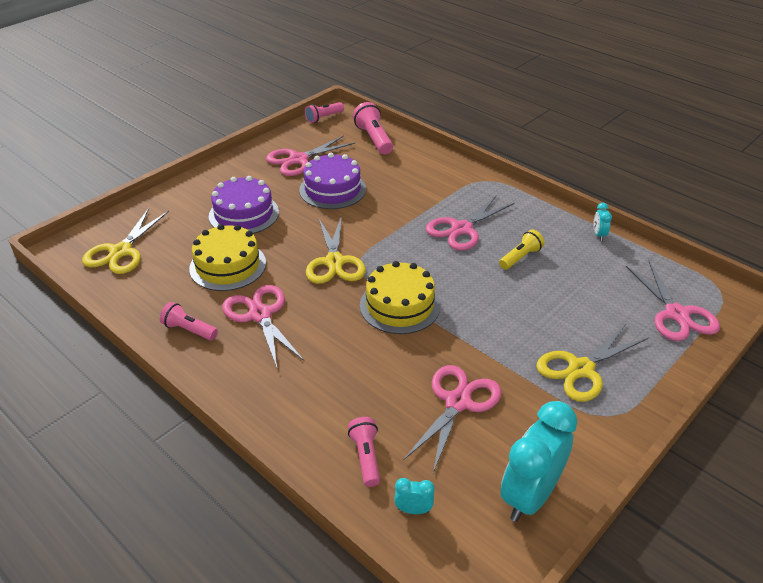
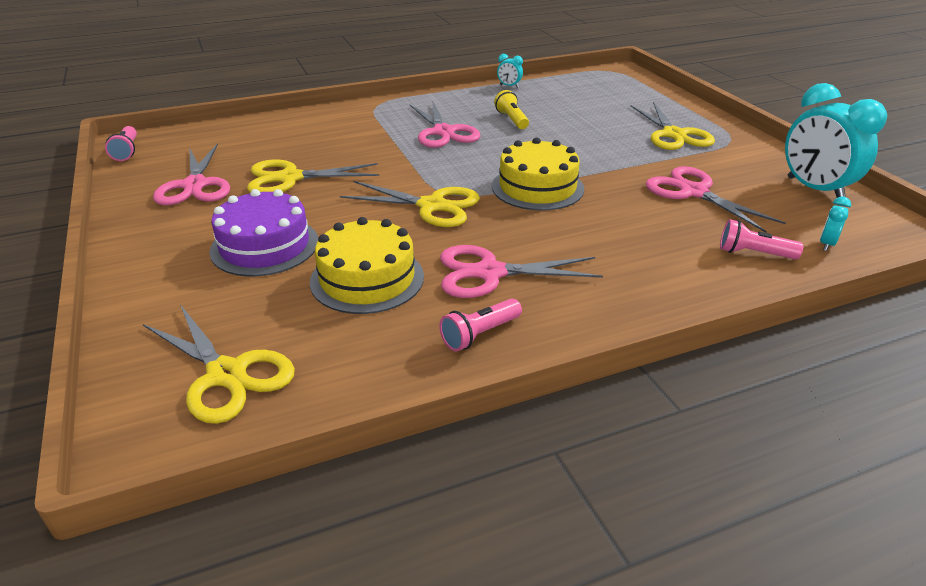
camera: 65 degrees left, 5 degrees down
purple cake [299,153,366,209] -> yellow scissors [247,159,379,192]
pink flashlight [353,102,393,155] -> none
pink scissors [626,261,720,341] -> none

